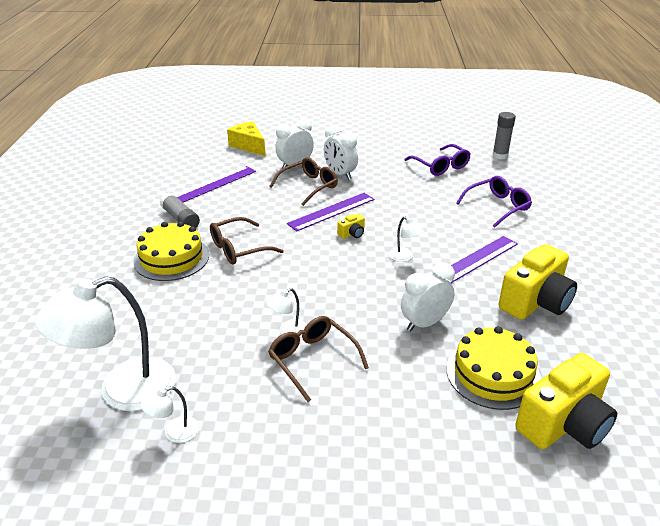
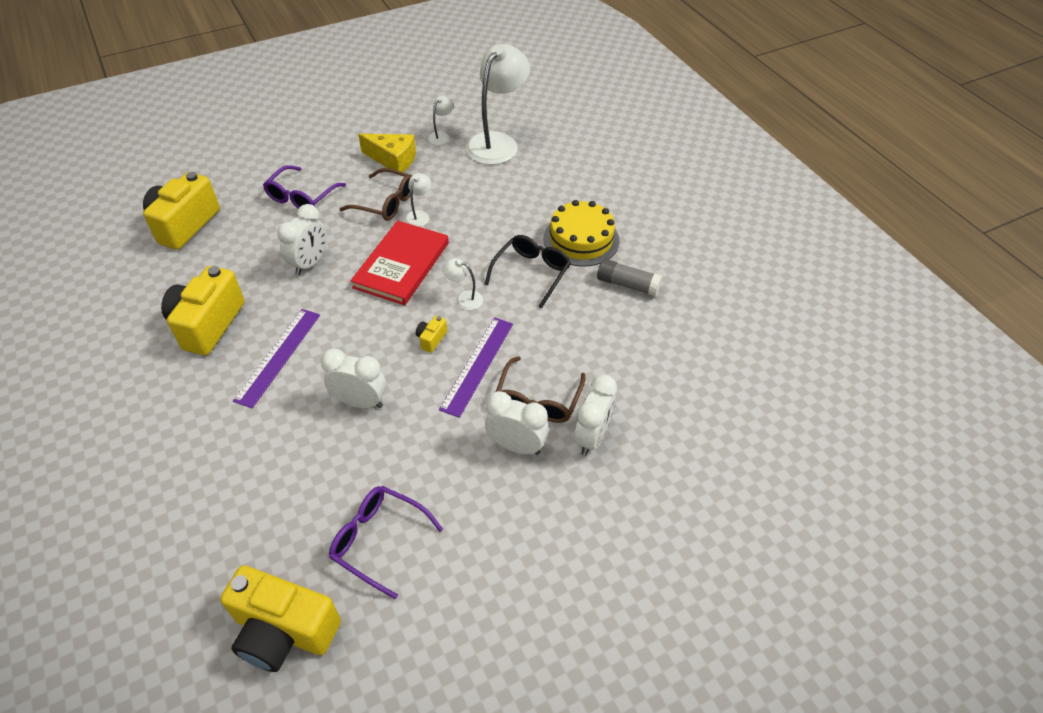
camera: 150 degrees right, 15 degrees up
purple ruler [175,166,256,202] -> none
brown glasses [210,217,284,264] -> black glasses [485,235,571,309]
yellow cheese [227,121,266,156] -> yellow cheese moved to [358,134,416,172]
white lamp [389,217,424,262] -> white lamp moved to [442,258,483,310]
yellow cake [446,326,541,410] -> none
purple glasses [456,176,532,228] -> purple glasses moved to [263,165,346,209]
grey glue stick [493,112,516,159] -> yellow camera [220,565,341,672]
none -> white clock [321,349,386,408]
none -> red book [351,220,449,305]

